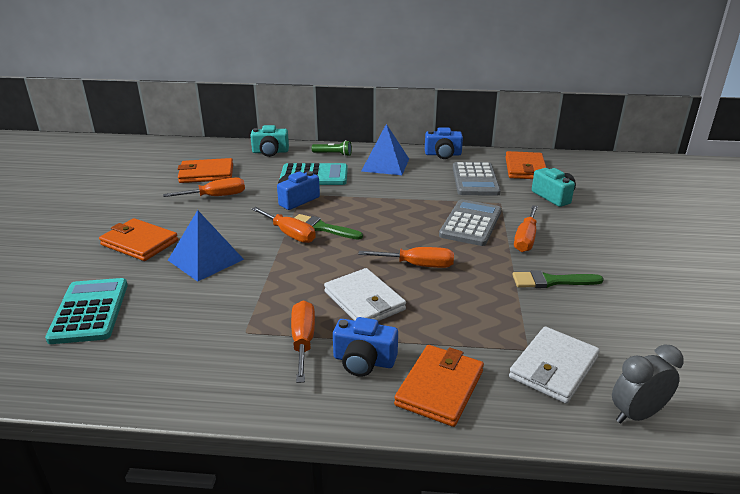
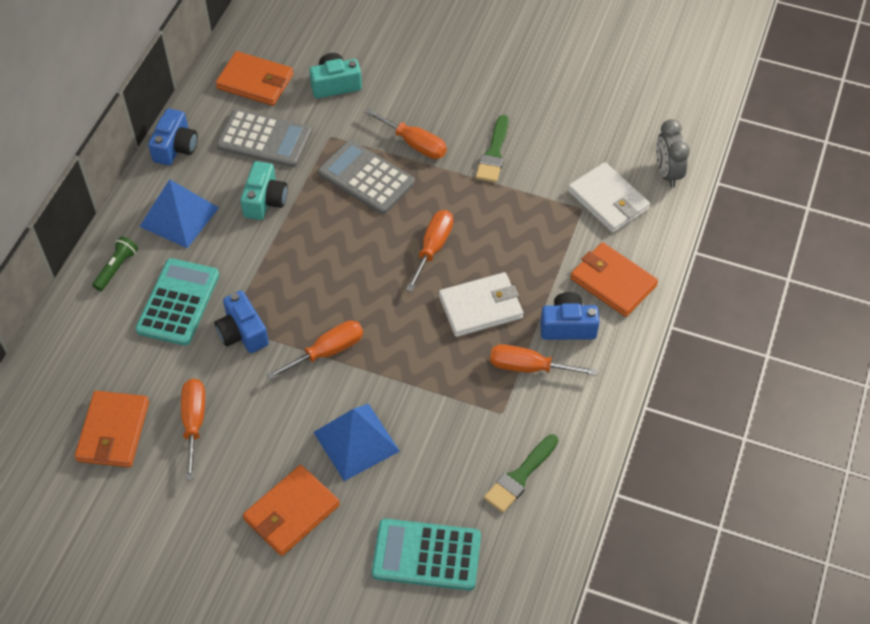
camera: 75 degrees left, 25 degrees up
turquoise camera [250,125,289,157] -> turquoise camera moved to [240,161,288,220]
green brush [295,214,363,240] -> green brush moved to [484,434,559,513]
blue camera [333,317,398,377] -> blue camera turned 120 degrees counterclockwise [540,292,600,340]

